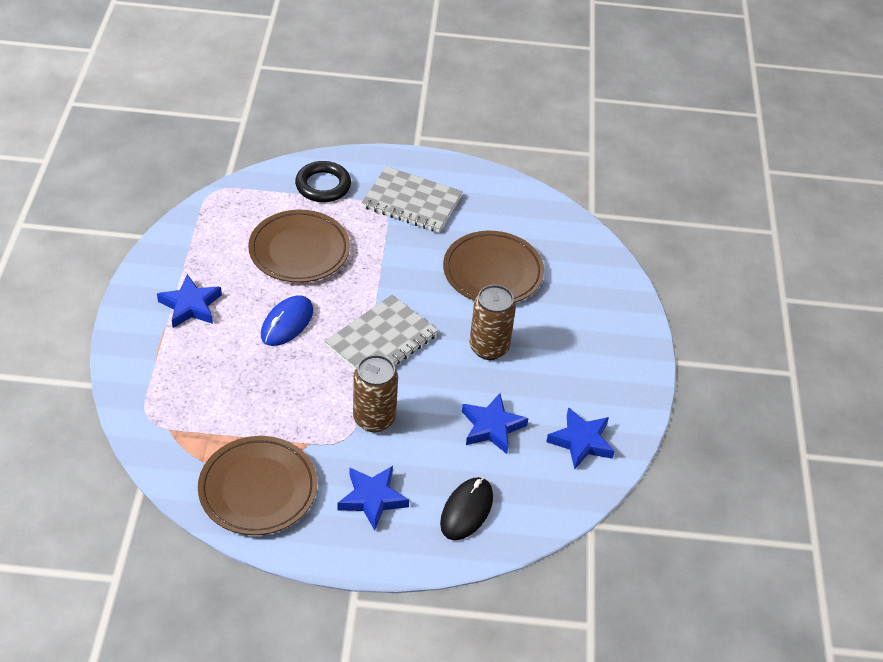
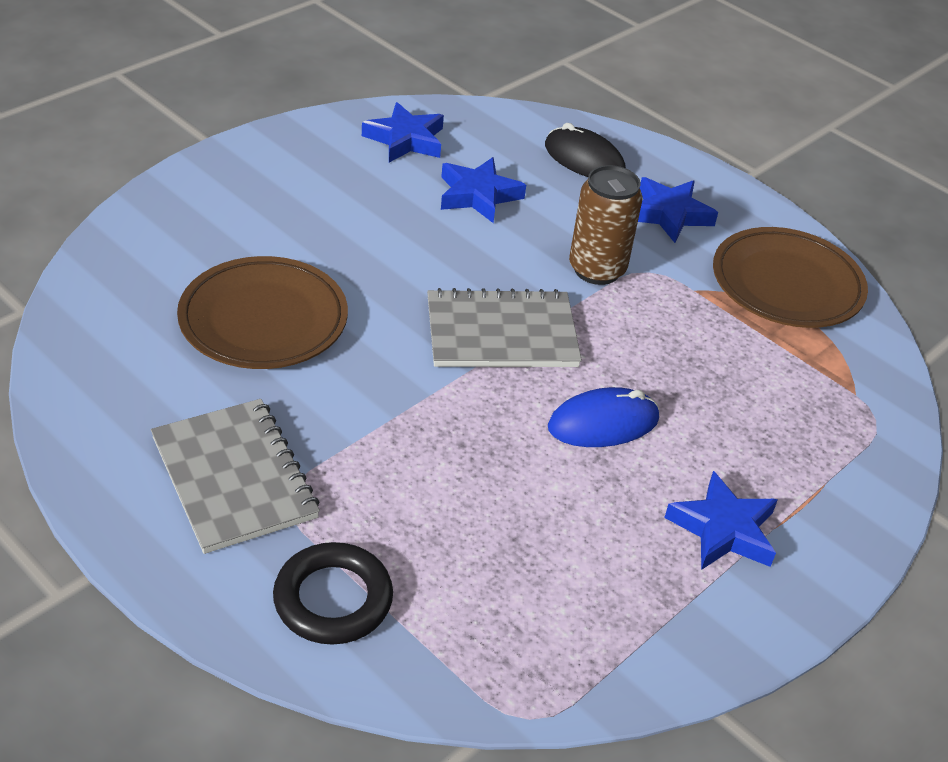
camera: 140 degrees left, 5 degrees down
brown plate [248,210,350,283] -> none
black mouse [440,477,493,540] -> black mouse turned 60 degrees clockwise [545,123,626,177]
brown can [469,285,516,360] -> none

